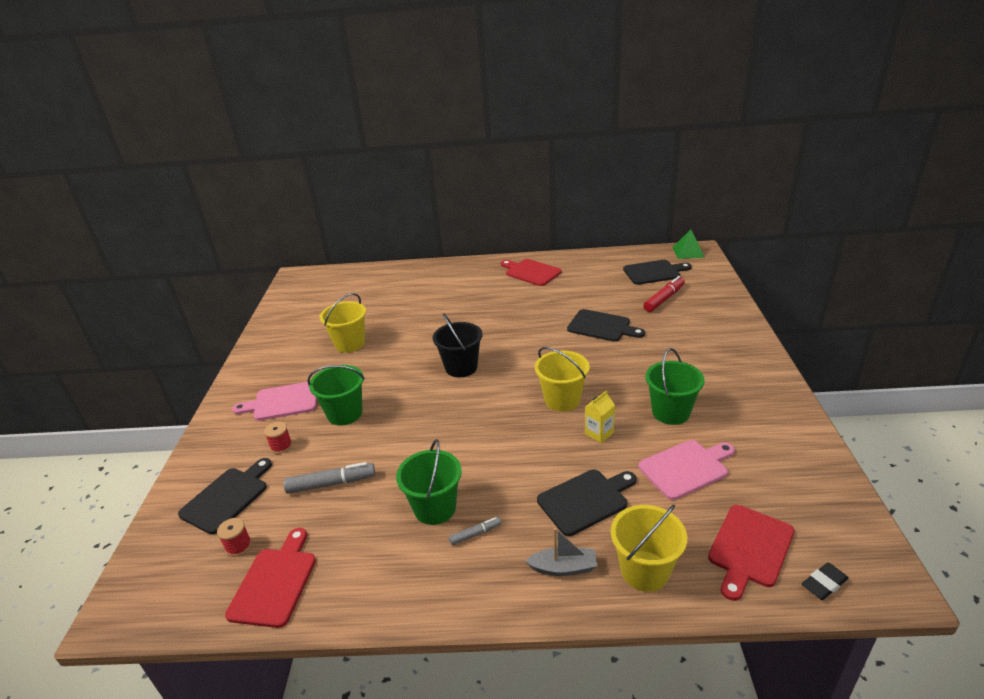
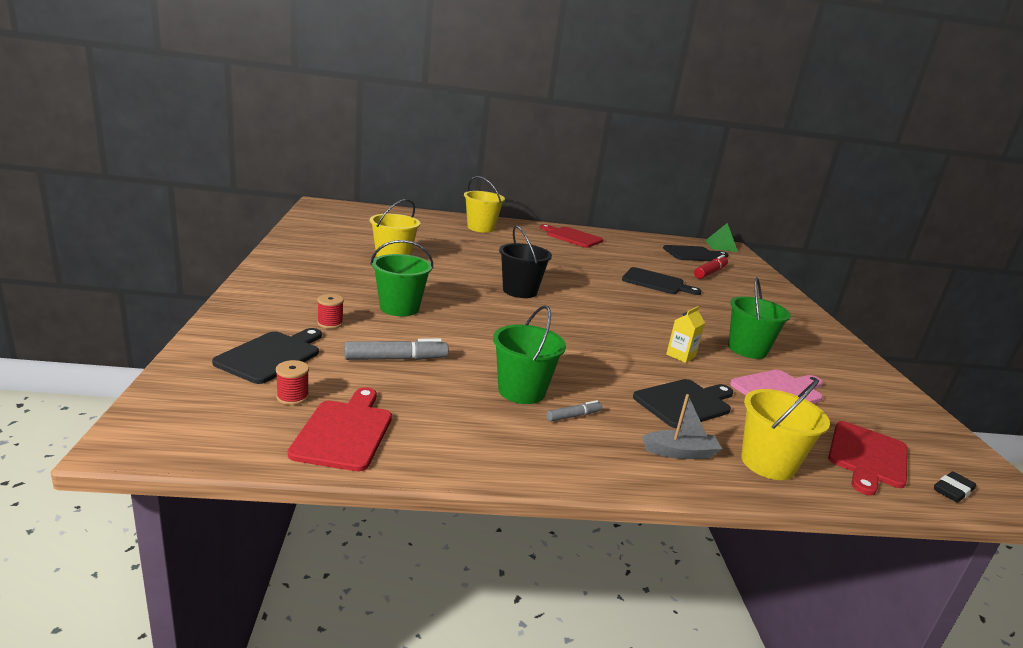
camera: 10 degrees left, 10 degrees down
pink cutting board [232,382,317,421] -> none
yellow bucket [535,347,590,412] -> yellow bucket moved to [464,176,505,233]

